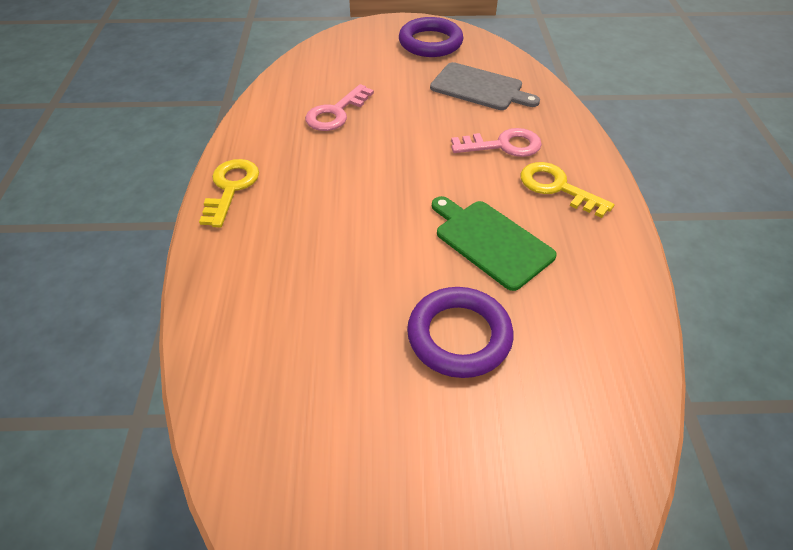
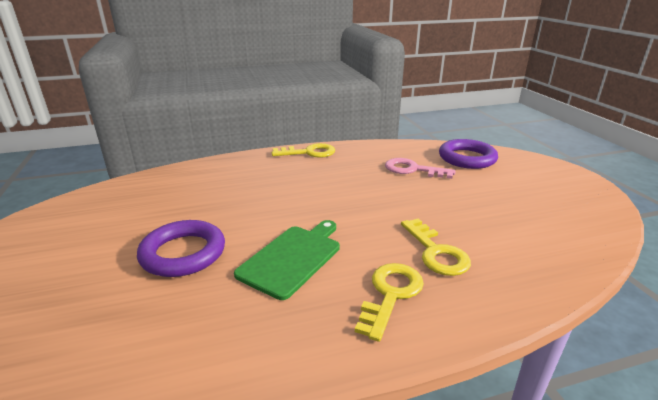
camera: 75 degrees right, 20 degrees down
purple ring [399,17,463,57] -> purple ring moved to [439,139,498,169]
grey cutting board [430,62,540,110] -> none
pink key [451,128,542,157] -> yellow key [401,218,471,276]

